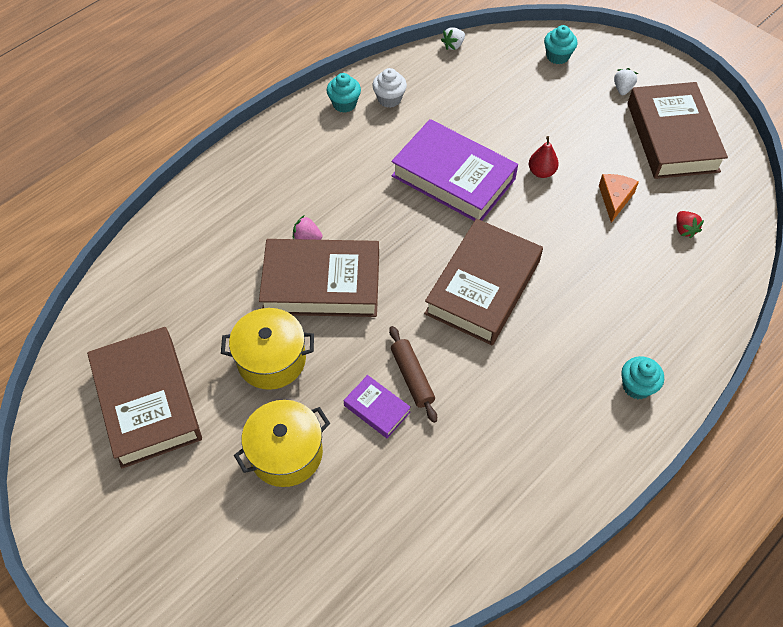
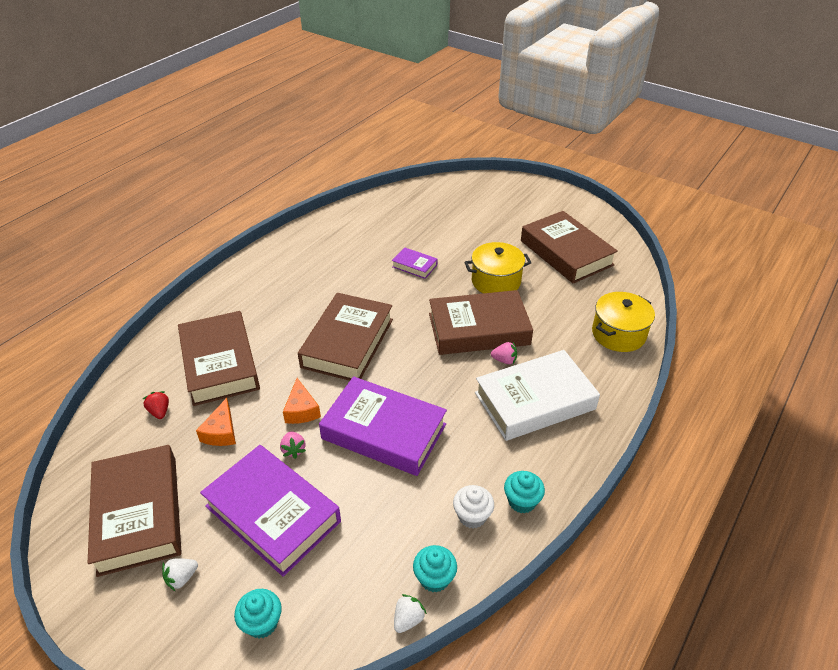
camera: 170 degrees right, 15 degrees down
yellow pot [234,400,330,487] -> yellow pot moved to [592,292,655,352]
brown rolling pin [389,326,437,423] -> none
red pear [529,136,559,178] -> pink strawberry [280,431,306,459]
white strawberry [614,68,638,95] -> white strawberry turned 45 degrees clockwise [162,558,198,591]
turquoise cupcake [621,356,664,399] -> turquoise cupcake moved to [413,545,457,593]
none -> brown book [178,311,260,406]
none -> purple book [200,445,341,577]
none -> orange cheese [283,378,321,424]
none -> white book [475,350,600,441]

